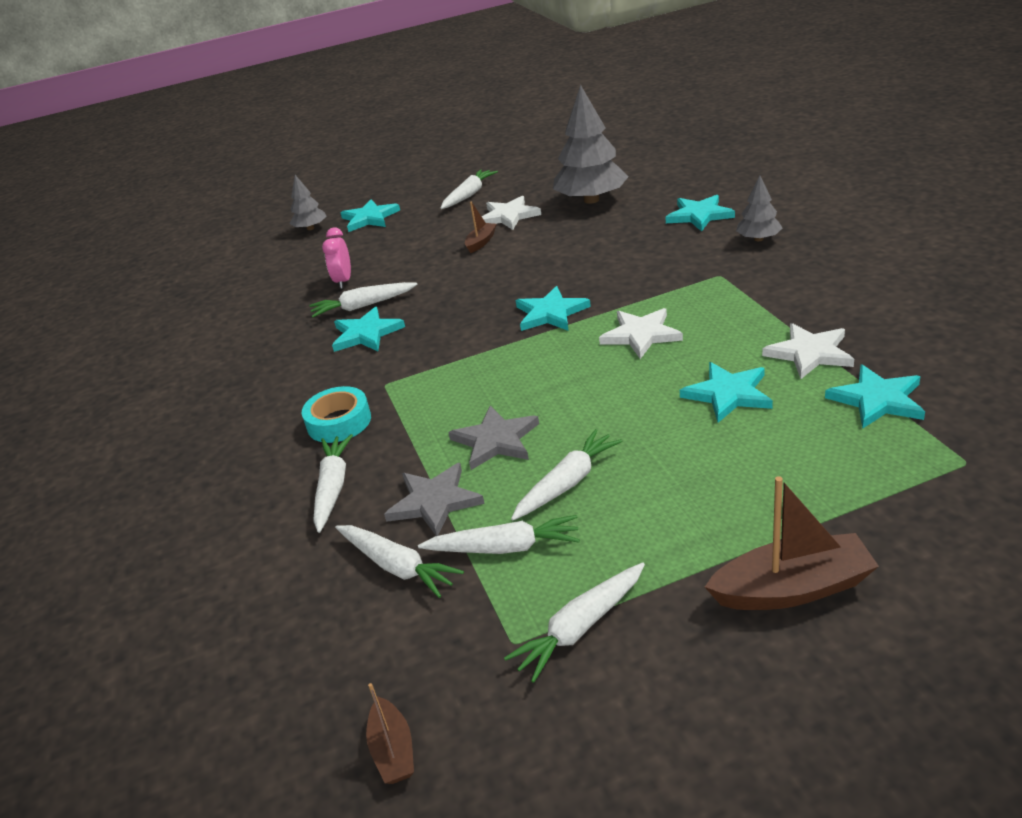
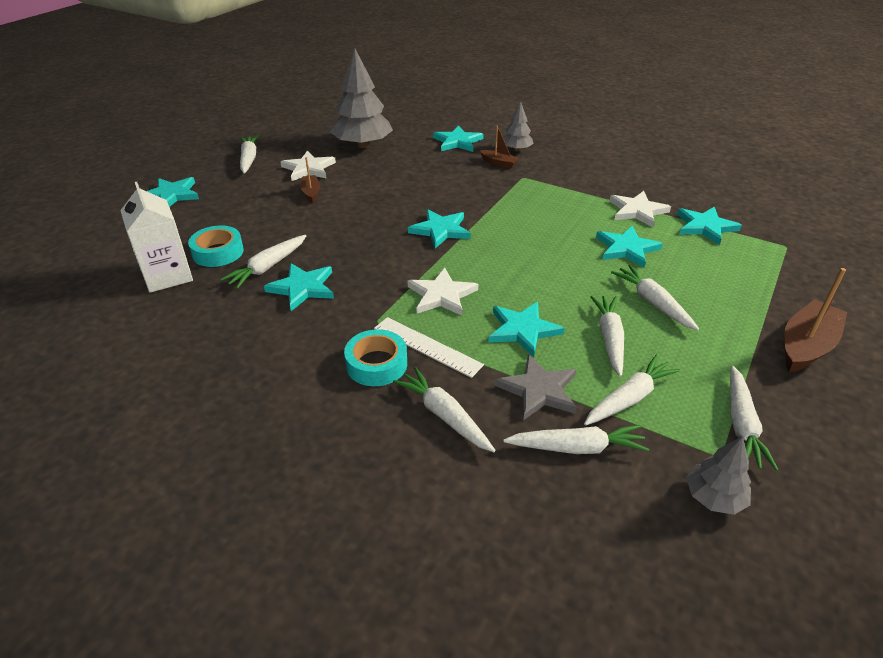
camera: 45 degrees left, 5 degrees up
grey tree [289,175,327,230] -> grey tree moved to [686,436,751,515]
pink clock [322,228,351,289] -> turquoise tape [188,225,244,267]
brown boat [366,683,414,784] -> brown boat moved to [480,126,519,169]
grey star [448,406,539,470] -> turquoise star [488,302,565,357]
white star [599,308,683,359] -> white star moved to [408,268,478,316]
none -> white carton [120,182,193,293]
none -> white ruler [374,317,484,378]
none -> white carrot [611,265,699,330]

